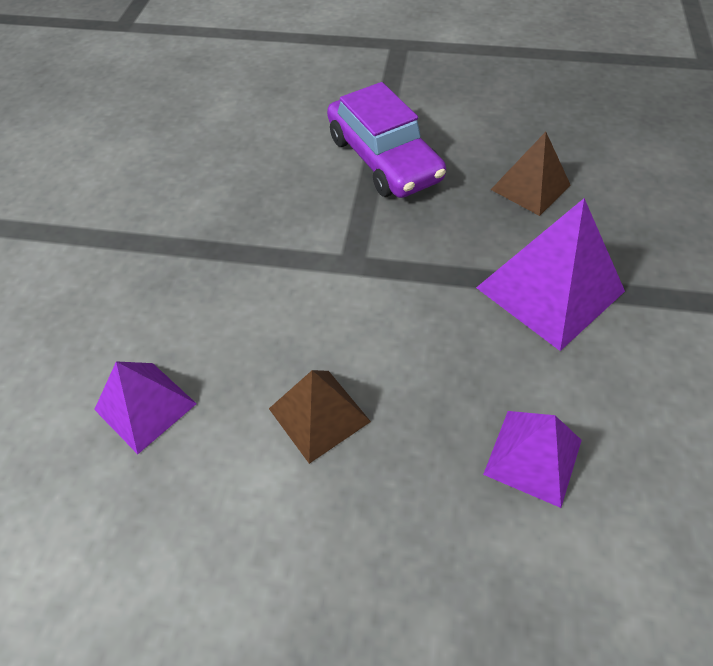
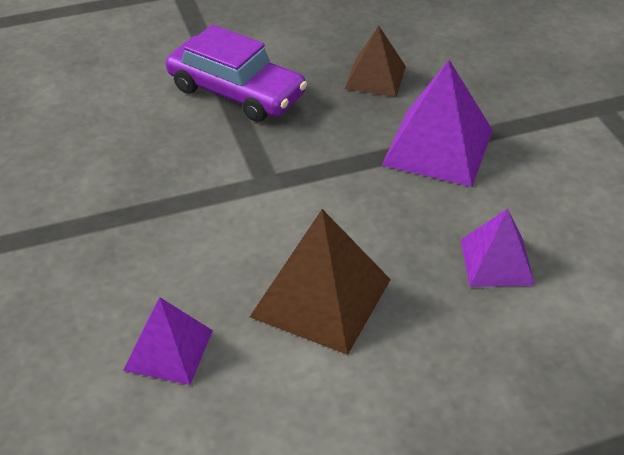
camera: 30 degrees left, 10 degrees down
brown pyramid [269,370,371,464] -> brown pyramid [250,209,391,355], size x1.60

